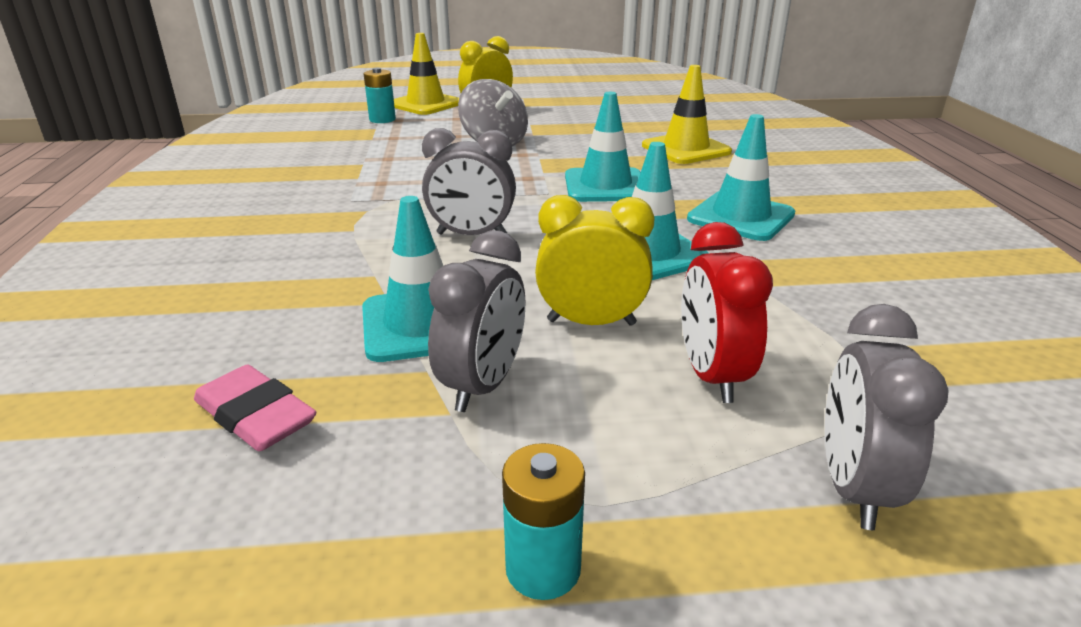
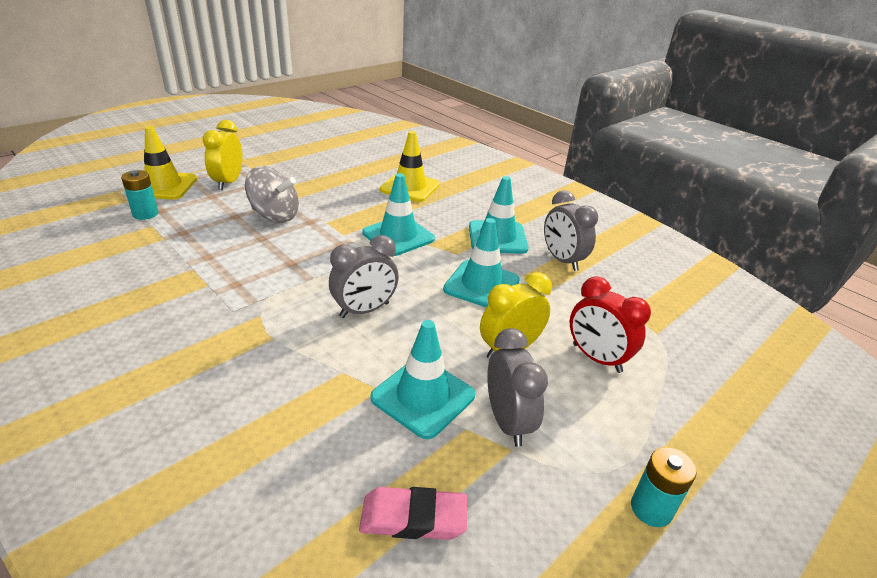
camera: 40 degrees left, 5 degrees up
grey clock [825,304,949,530] -> grey clock moved to [544,191,598,271]

